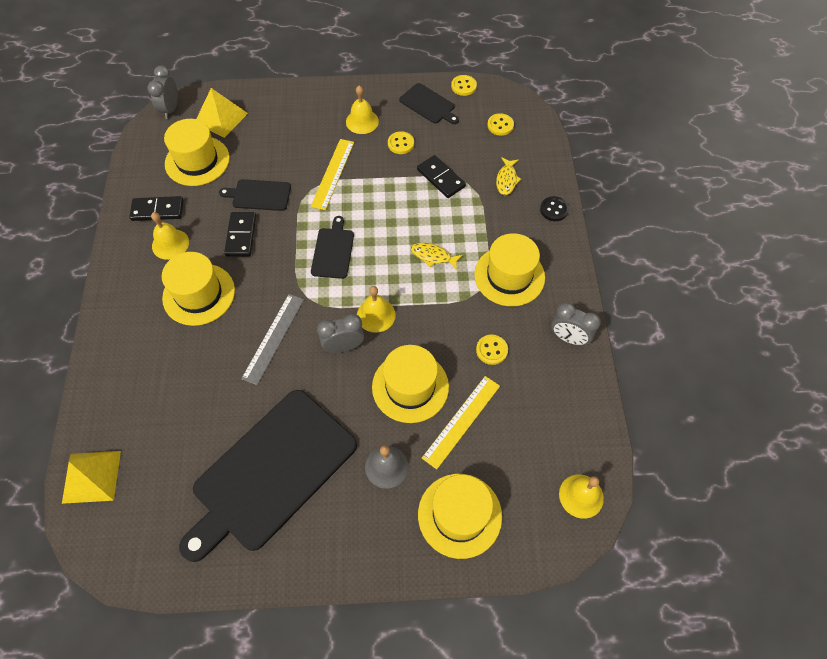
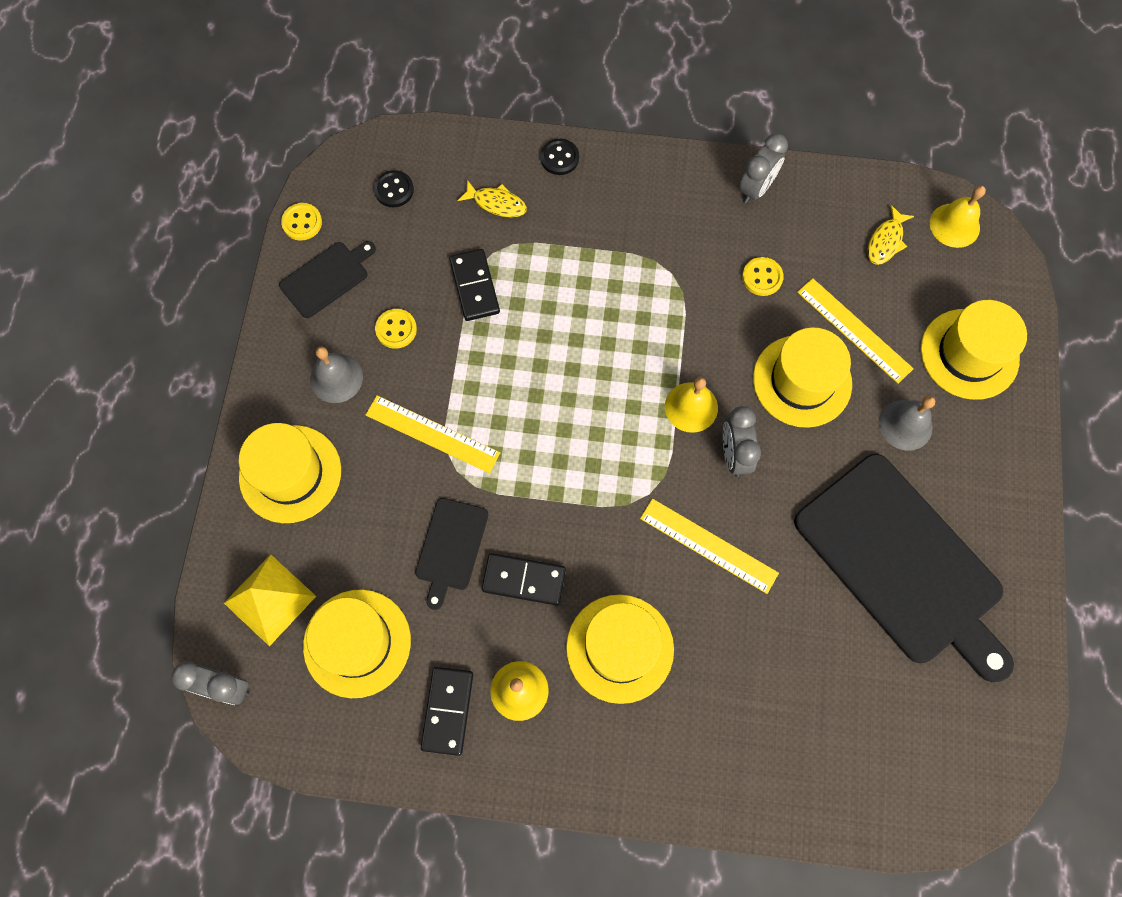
camera: 80 degrees left, 10 degrees up
yellow pyramid [62,451,121,504] -> none
grey ruler [241,294,304,385] -> yellow ruler [640,499,779,594]
black cutting board [311,216,354,279] -> none
yellow bell [346,86,379,134] -> grey bell [310,346,363,403]
yellow fish [411,243,463,270] -> yellow fish moved to [868,205,914,265]
black domino [417,155,466,198] -> black domino turned 75 degrees counterclockwise [450,249,500,321]
yellow hat [474,233,545,306] -> yellow hat moved to [239,423,341,523]
yellow button [487,113,514,136] -> black button [374,170,414,207]

